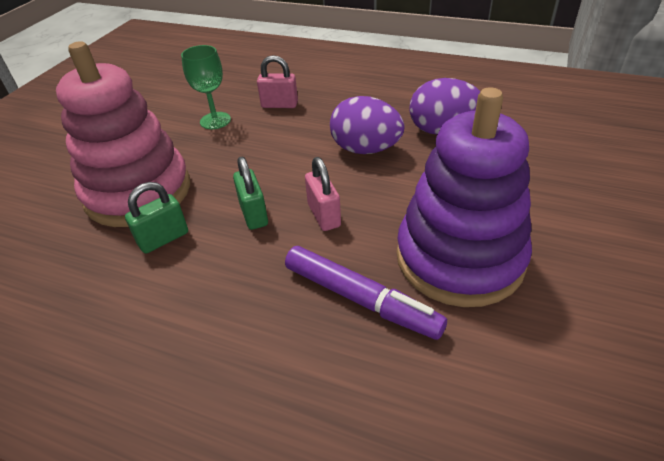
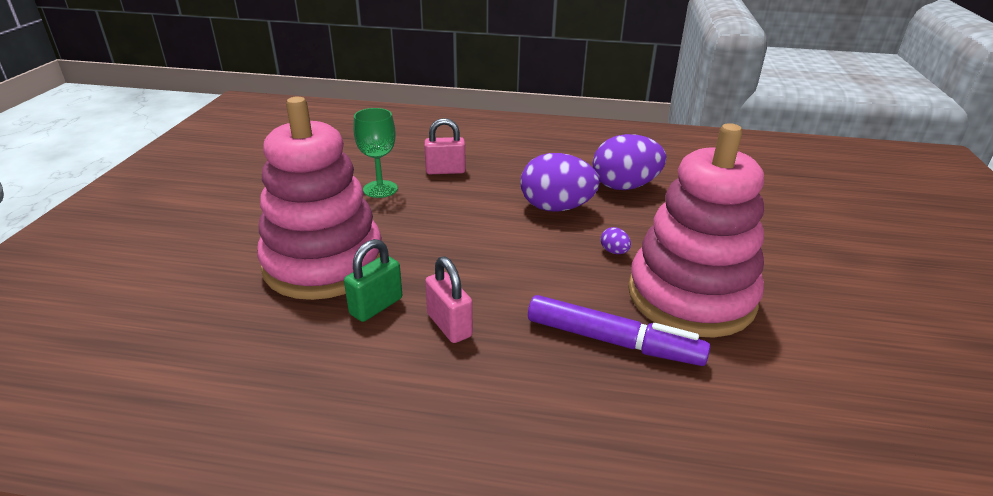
camera: 15 degrees left, 10 degrees down
green padlock [233,157,268,230] -> none
pink padlock [305,157,341,231] -> pink padlock moved to [425,256,473,343]
purple stacking toy [397,87,532,307] -> pink stacking toy [628,123,764,337]
none -> purple egg [601,227,631,254]

